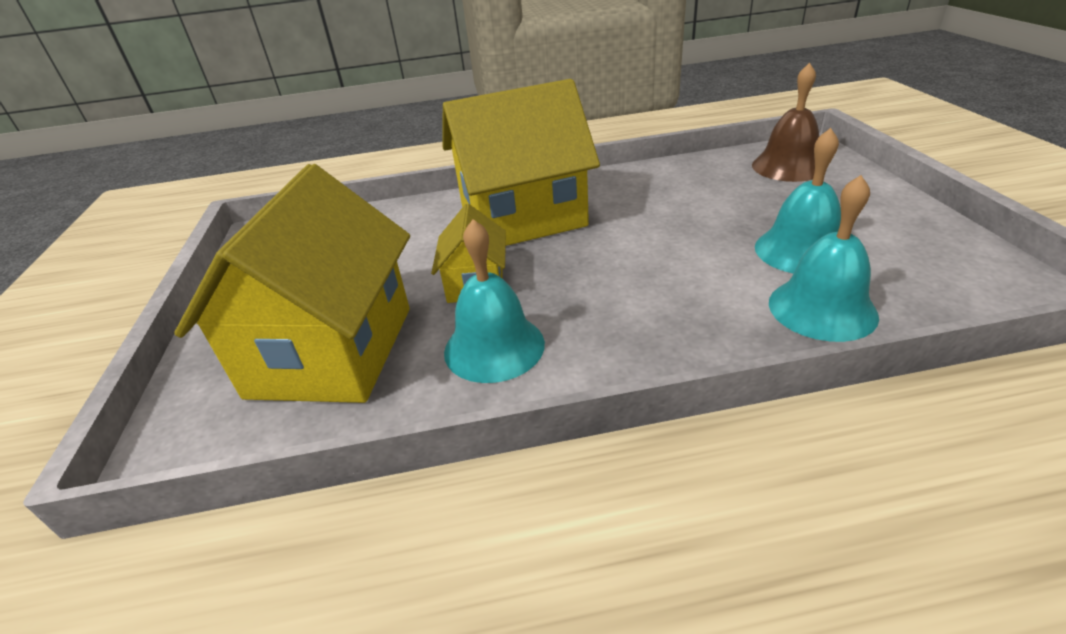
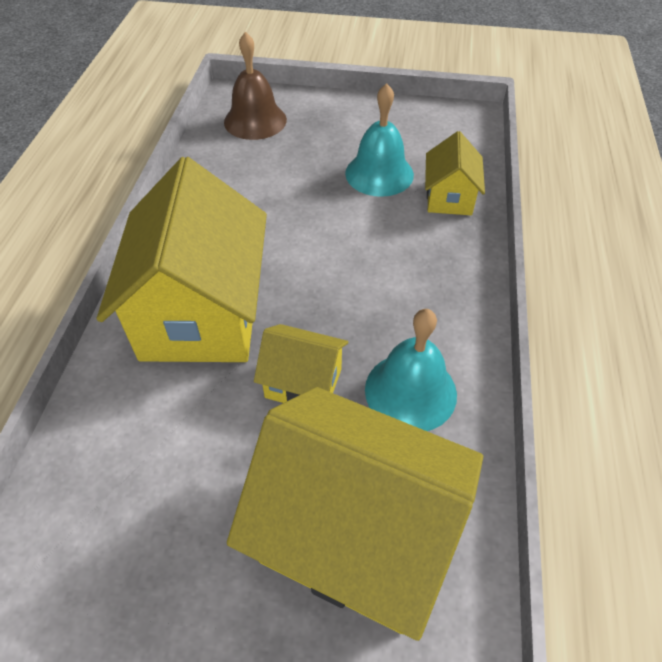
camera: 75 degrees left, 15 degrees up
turquoise bell [769,175,879,342] -> yellow house [425,131,485,215]

